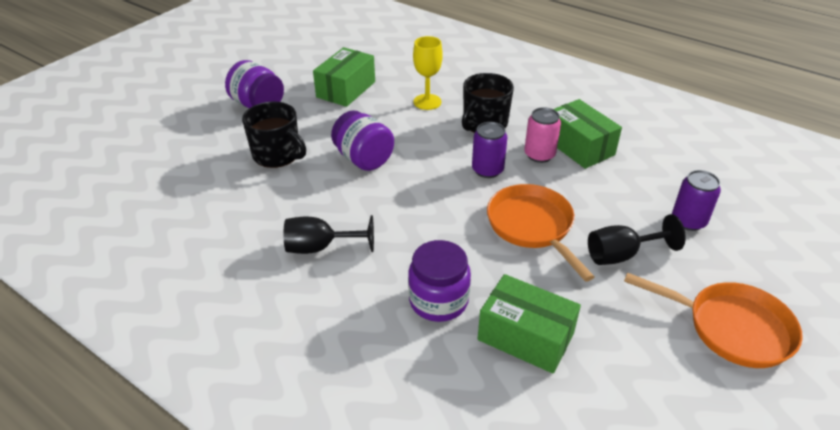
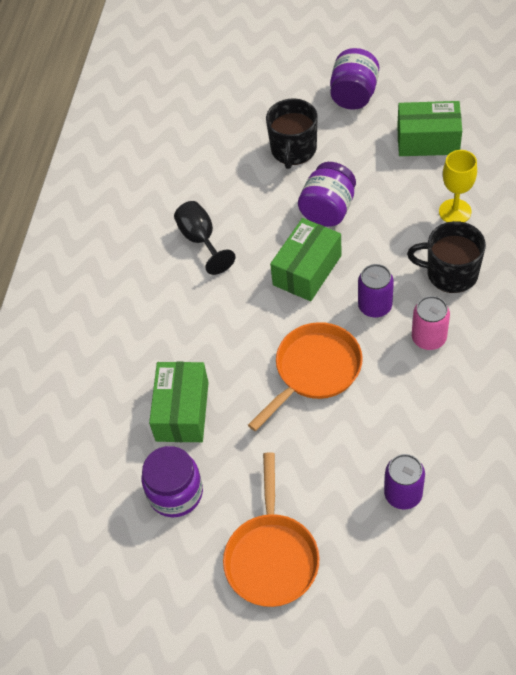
camera: 70 degrees right, 15 degrees up
purple jar [408,240,471,322] -> purple jar moved to [142,446,203,517]
green box [554,99,622,169] -> green box moved to [270,218,342,301]
black goblet [588,214,686,265] -> none

